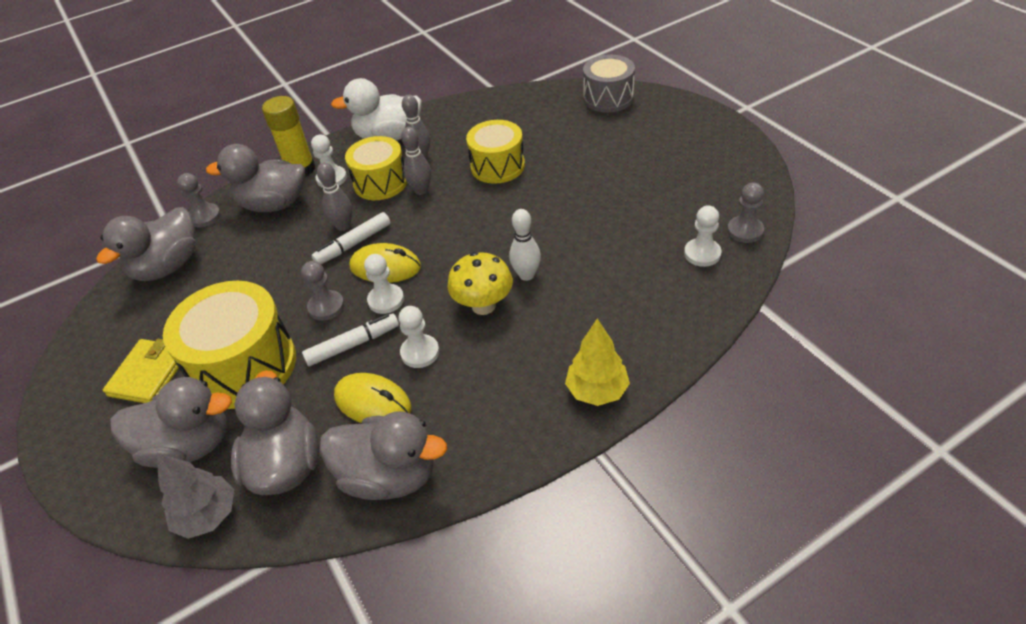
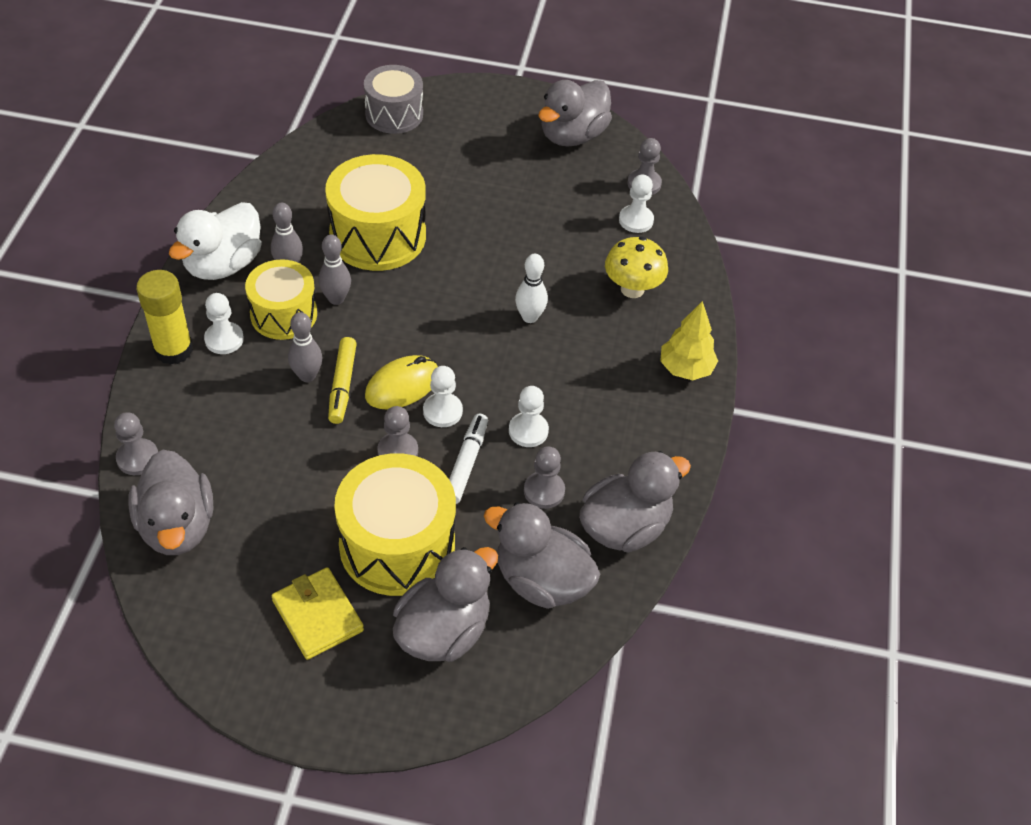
camera: 55 degrees left, 5 degrees up
grey tree [157,453,234,539] -> none
grey duck [206,144,305,212] -> grey duck moved to [538,80,612,147]
white marker [312,212,390,264] -> yellow marker [328,337,357,424]
yellow mouse [334,373,411,423] -> grey pawn [524,447,565,509]
yellow mushroom [447,252,513,315] -> yellow mushroom moved to [605,237,668,298]
yellow drum [466,120,525,184] -> yellow drum [325,154,426,271], size x1.53

